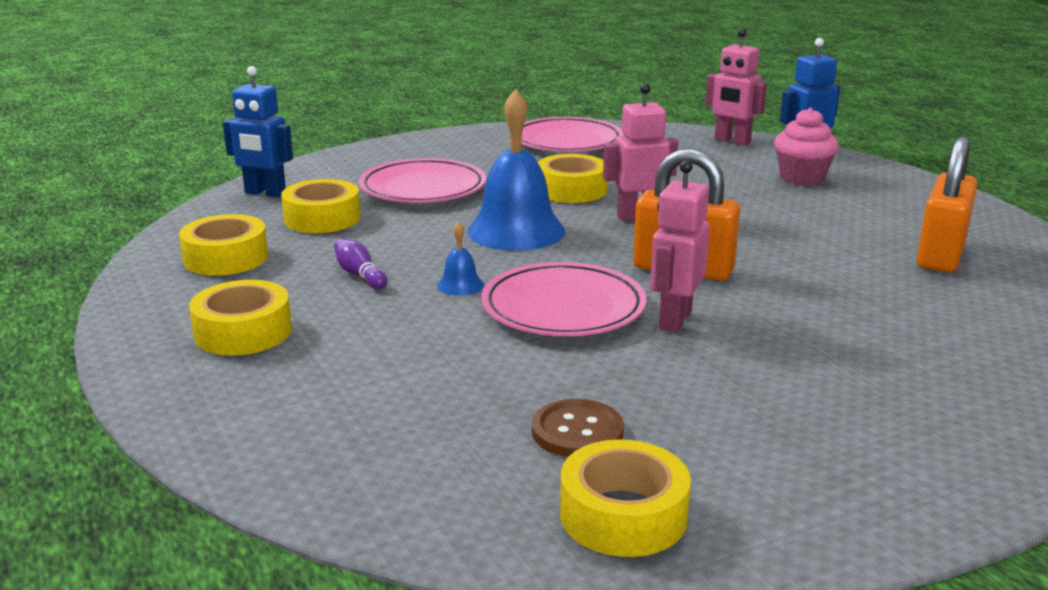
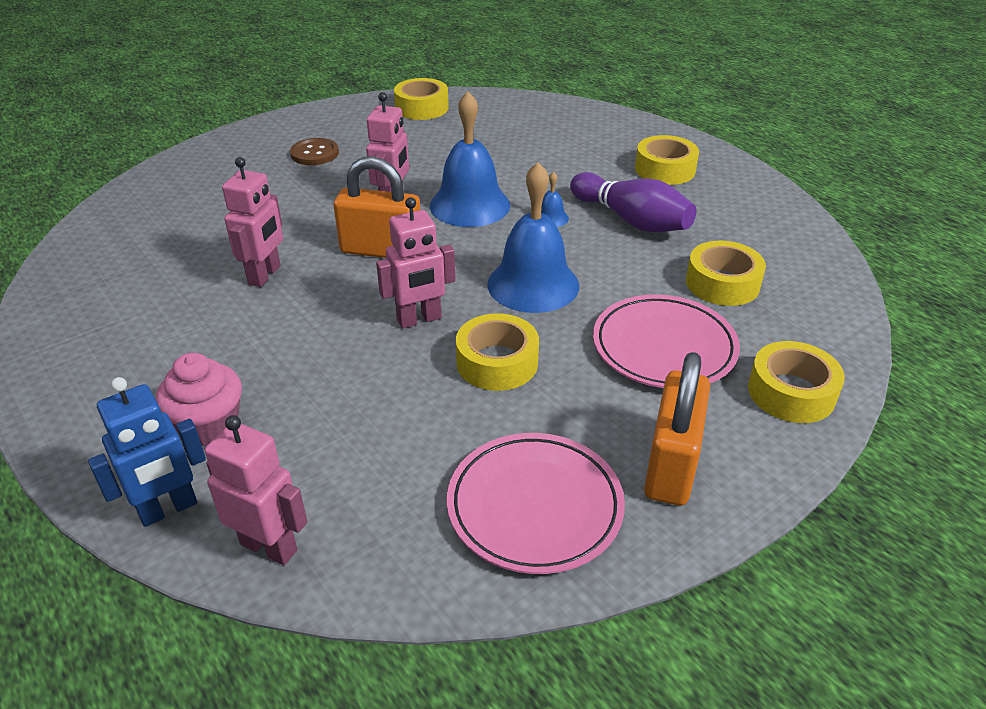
camera: 170 degrees right, 15 degrees up
yellow tape [179,214,268,276] -> yellow tape moved to [748,341,845,423]
blue robot [223,66,293,197] -> none
purple bowling pin [334,238,387,289] -> purple bowling pin [570,172,696,232], size x2.09
pink plate [481,262,646,336] -> blue bell [430,91,510,227]
brown button [532,399,624,457] -> brown button moved to [290,138,339,165]
orange padlock [917,137,977,272] -> orange padlock moved to [644,352,710,506]
none -> pink robot [222,157,283,287]

